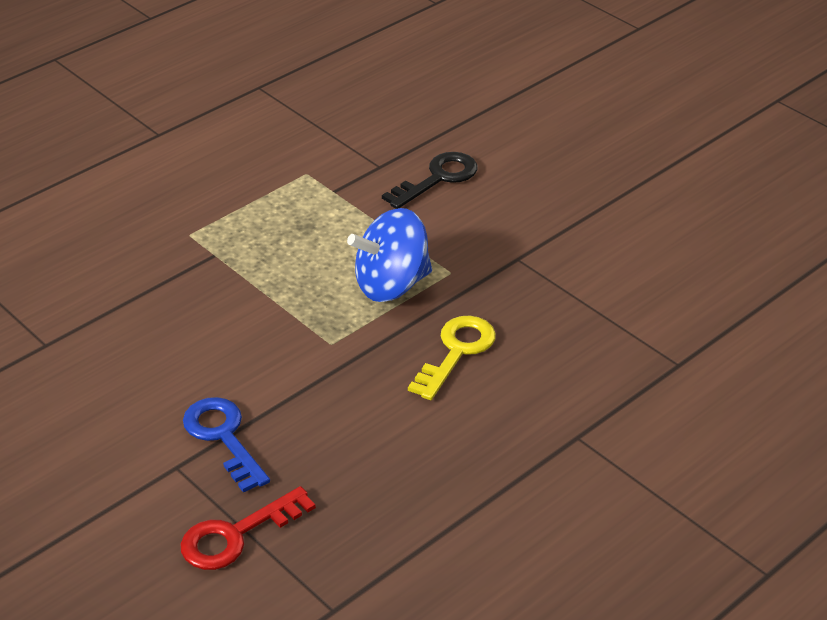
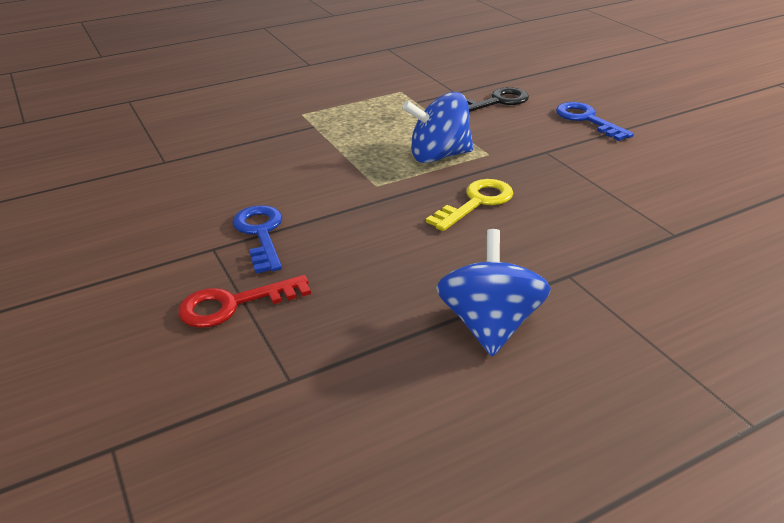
camera: 15 degrees right, 5 degrees down
none -> blue spinning top [436,229,551,356]
none -> blue key [556,102,634,141]

